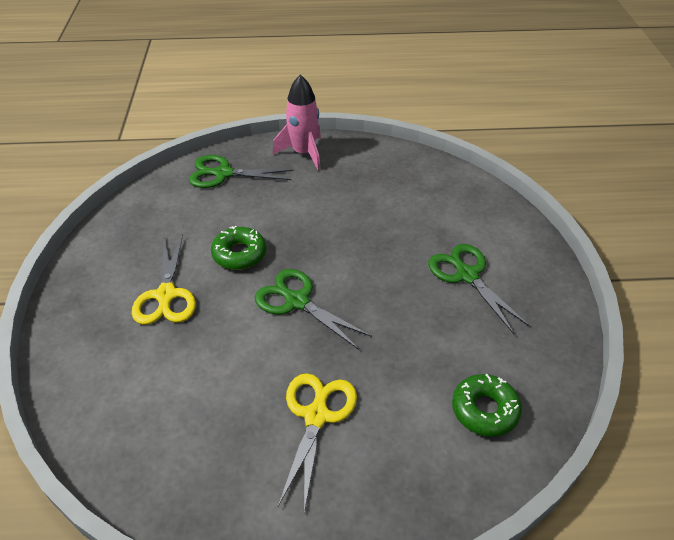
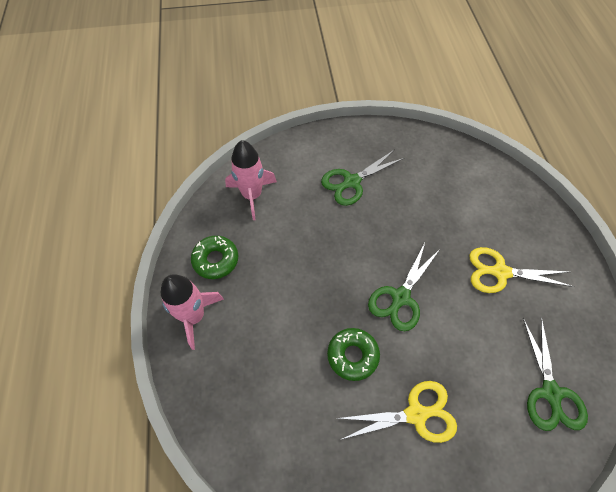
camera: 95 degrees left, 15 degrees up
green scissors [189,155,293,188] -> green scissors moved to [523,317,588,431]
green donut [452,374,522,437] -> green donut moved to [191,236,238,279]
none -> pink rocket [225,140,277,220]

